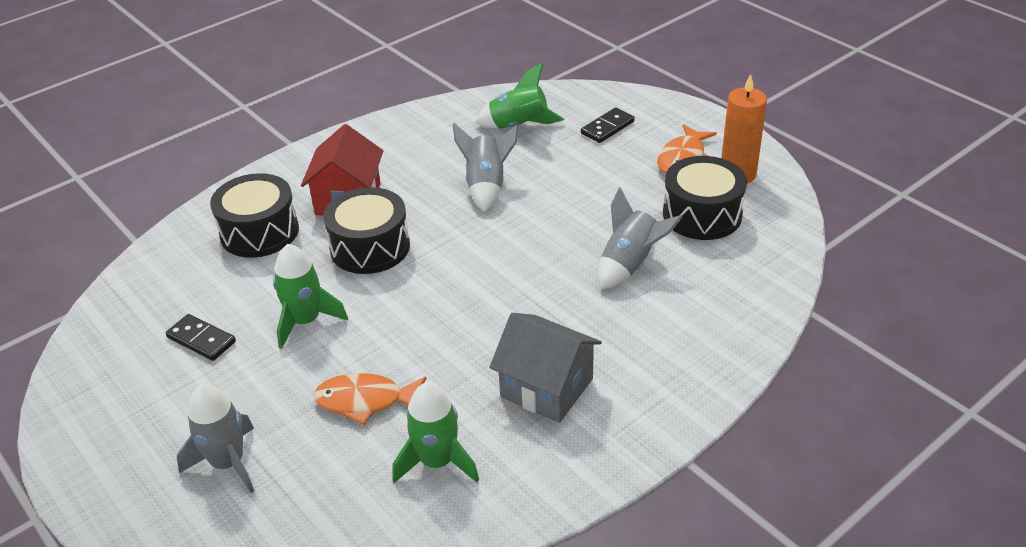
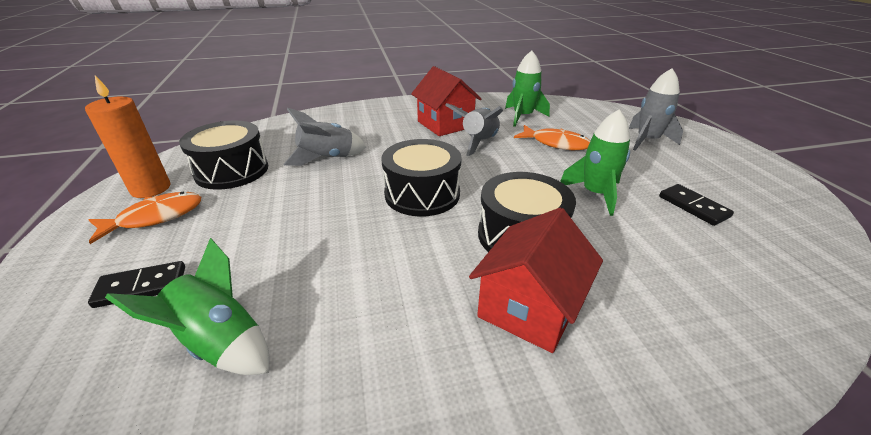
camera: 155 degrees left, 5 degrees down
black drum [210,173,299,258] -> black drum moved to [381,139,462,217]
grey rocket [453,123,518,212] -> grey rocket moved to [445,103,503,156]
grey house [489,313,602,423] -> red house [411,66,482,136]

